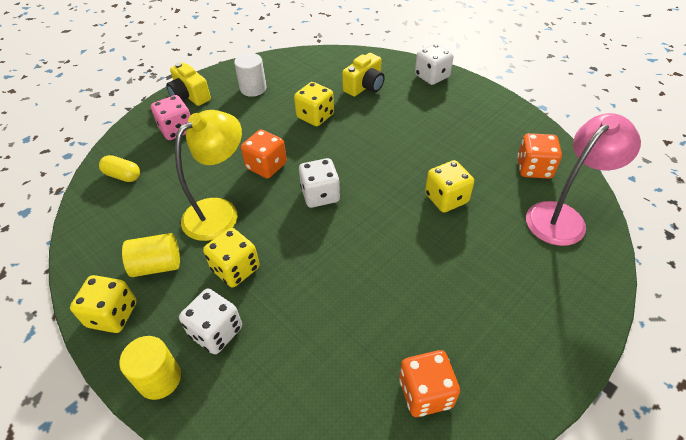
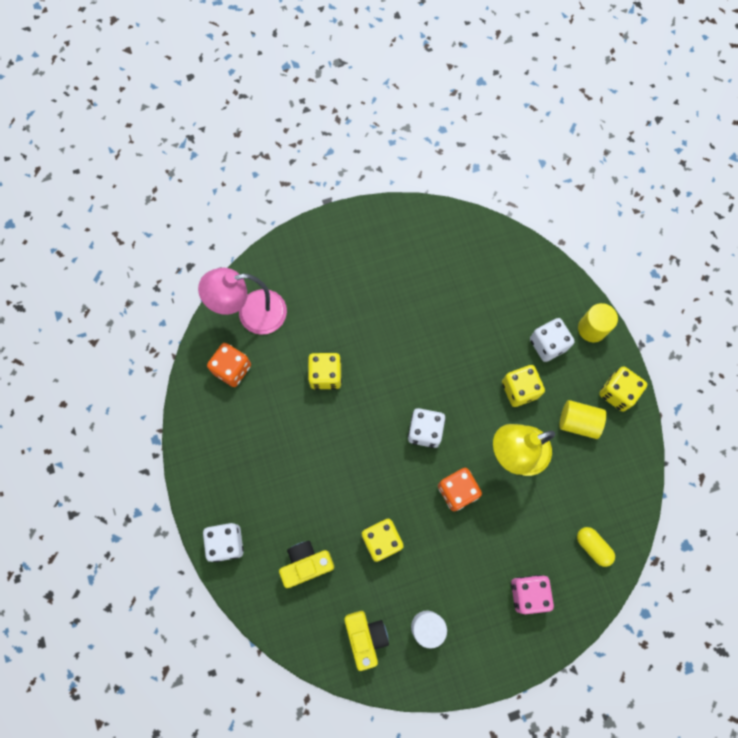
camera: 155 degrees left, 25 degrees up
yellow camera [166,62,211,106] -> yellow camera moved to [344,611,389,671]
orange dice [399,350,460,417] -> none

